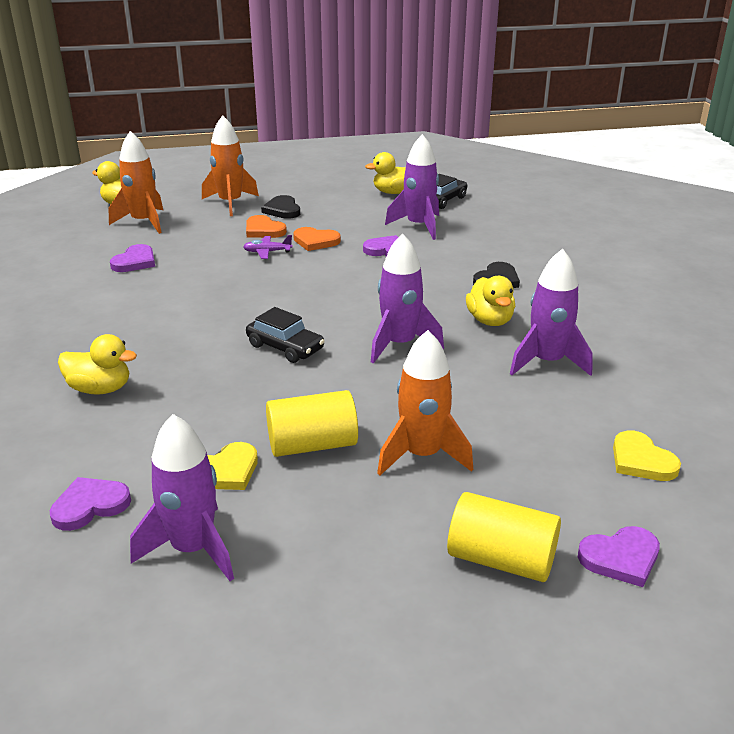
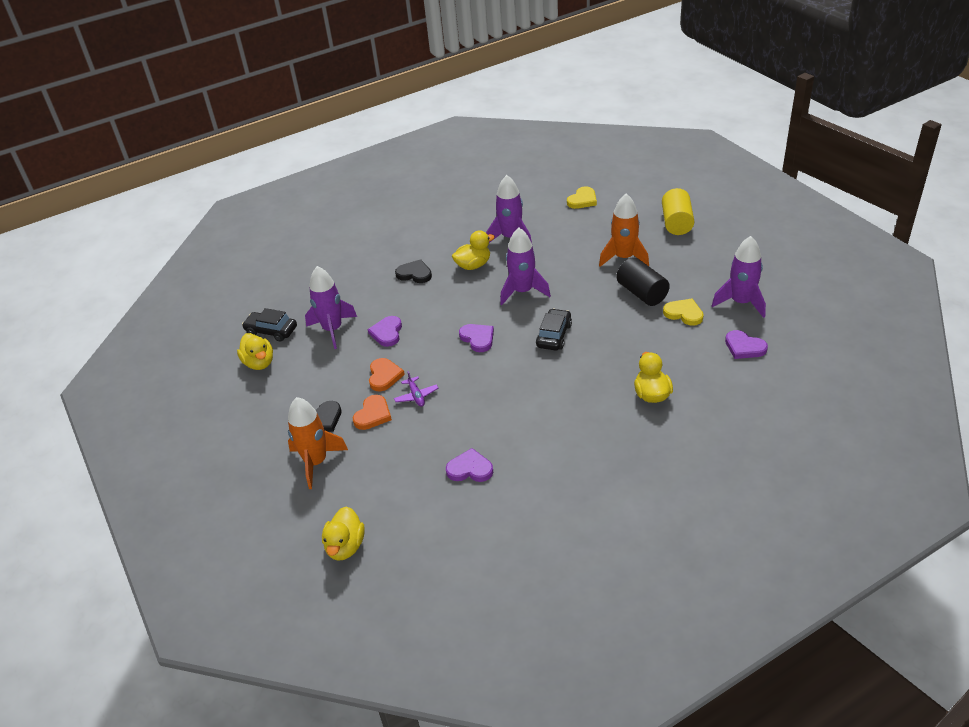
camera: 105 degrees left, 10 degrees up
orange rocket [109,131,163,234] -> none
yellow cylinder [266,390,358,457] -> black cylinder [617,257,670,306]
purple heart [578,526,660,587] -> purple heart moved to [459,324,494,352]

